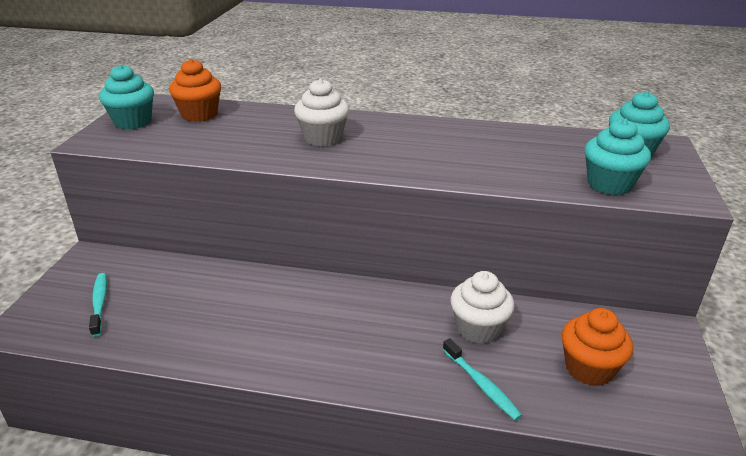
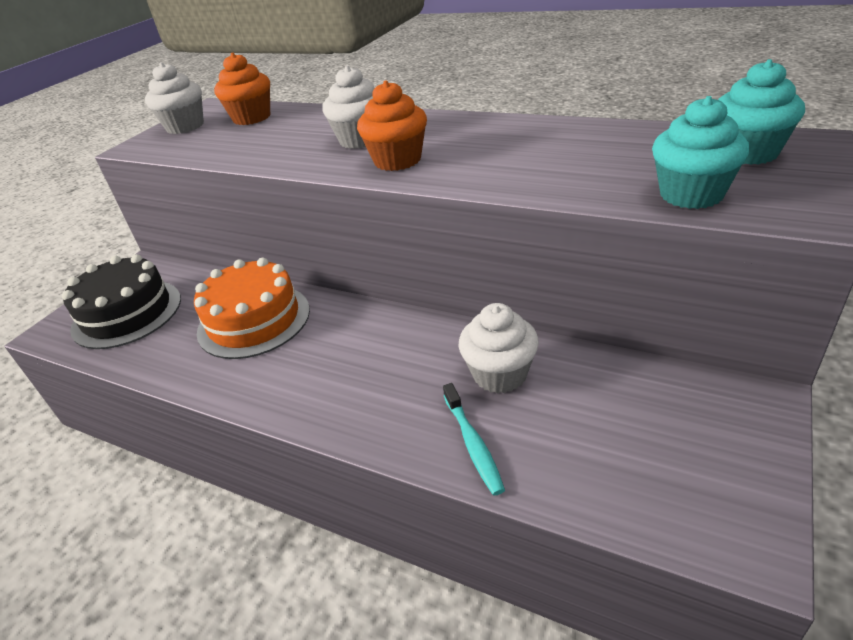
camera: 20 degrees right, 5 degrees up
turquoise toothbrush [89,273,107,337] -> black cake [62,254,181,349]
turquoise cupcake [99,64,154,129] -> white cupcake [145,62,204,134]
orange cupcake [561,308,633,386] -> orange cupcake moved to [357,80,427,171]
none -> orange cake [194,258,310,359]

